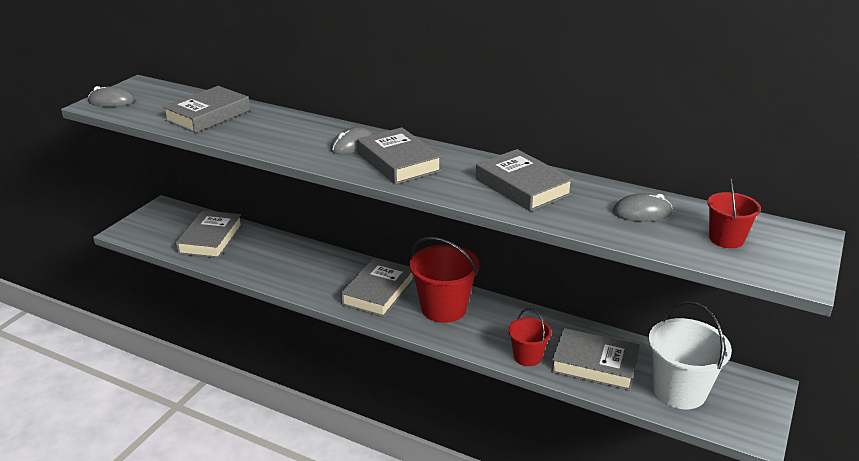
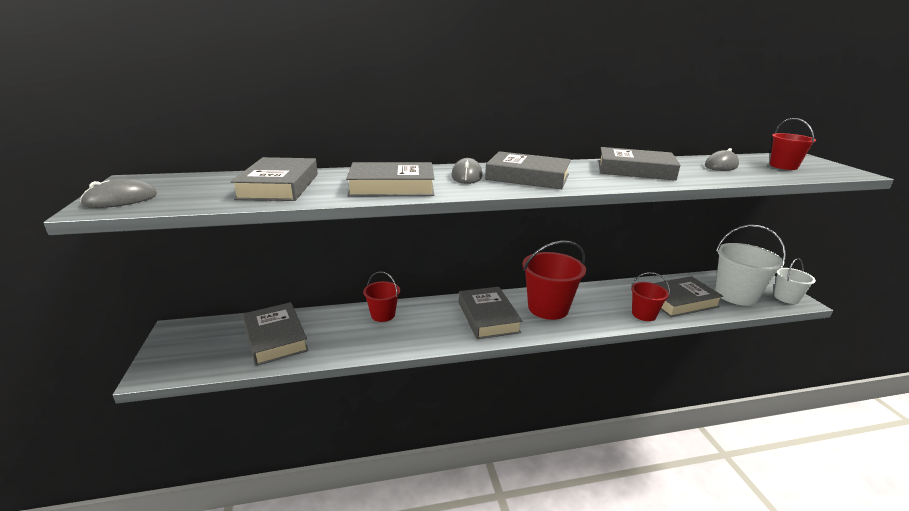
camera: 40 degrees left, 5 degrees down
none -> grey book [346,162,434,197]
none -> red bucket [363,271,400,322]
none -> white bucket [774,258,816,304]

